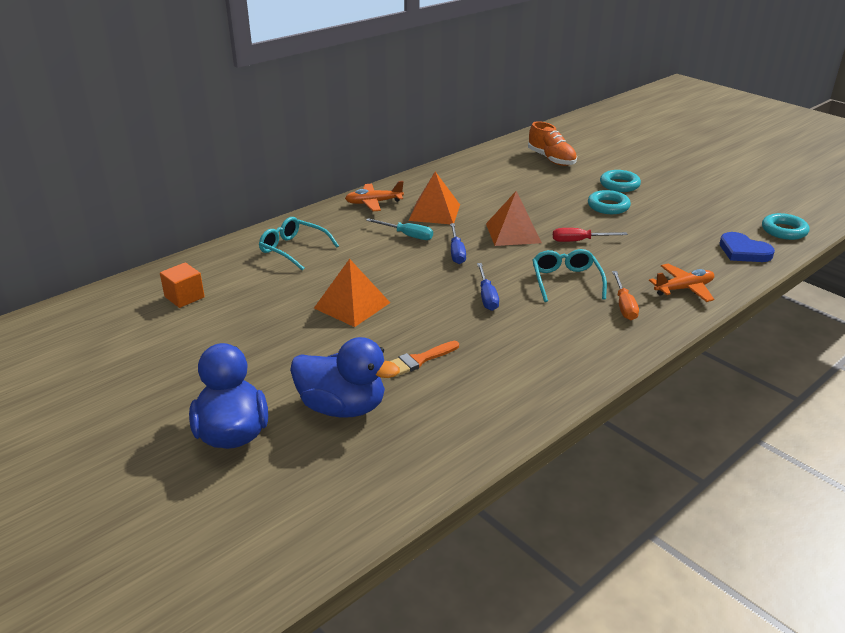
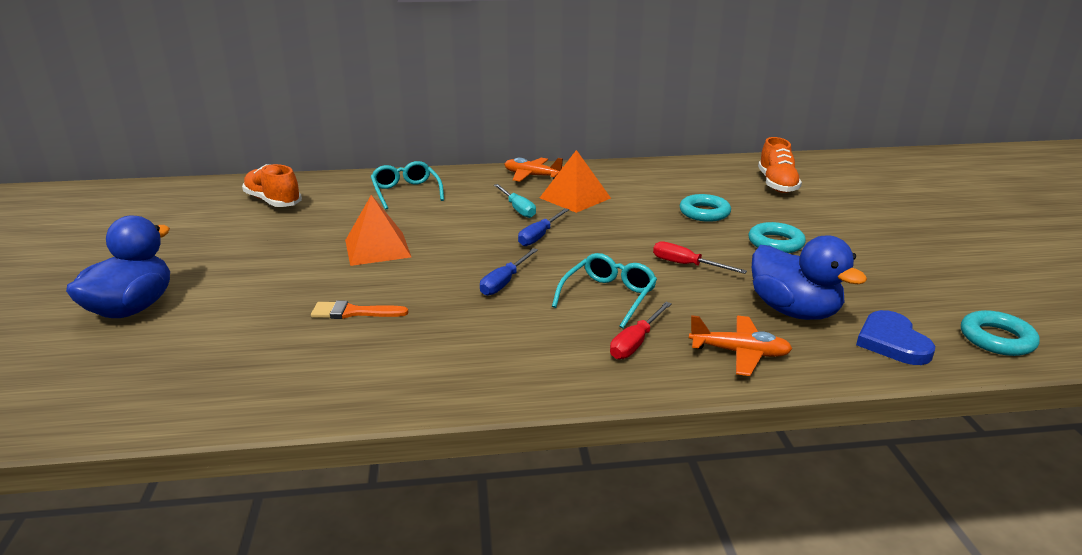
camera: 35 degrees right, 5 degrees down
orange cube [160,263,205,308] -> orange shoe [242,164,302,207]
blue duck [290,337,400,418] -> blue duck moved to [752,235,867,320]
orange pyramid [486,191,542,246] -> none
turquoise ring [600,170,641,192] -> turquoise ring moved to [680,194,731,222]
orange screwdriver [612,271,639,320] -> red screwdriver [610,302,672,359]

